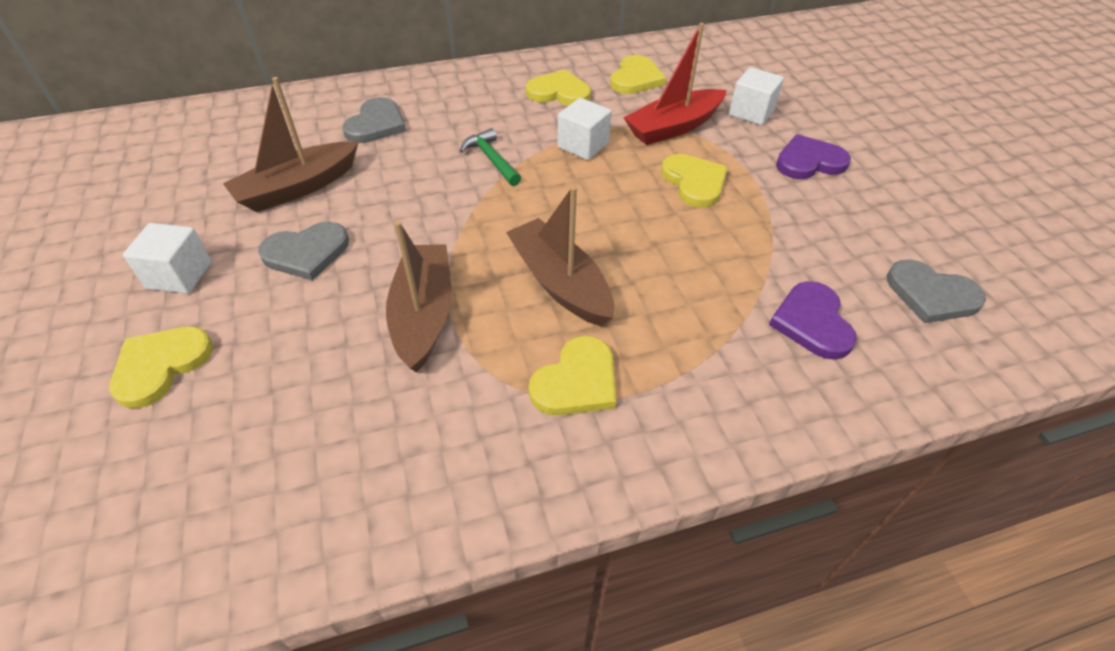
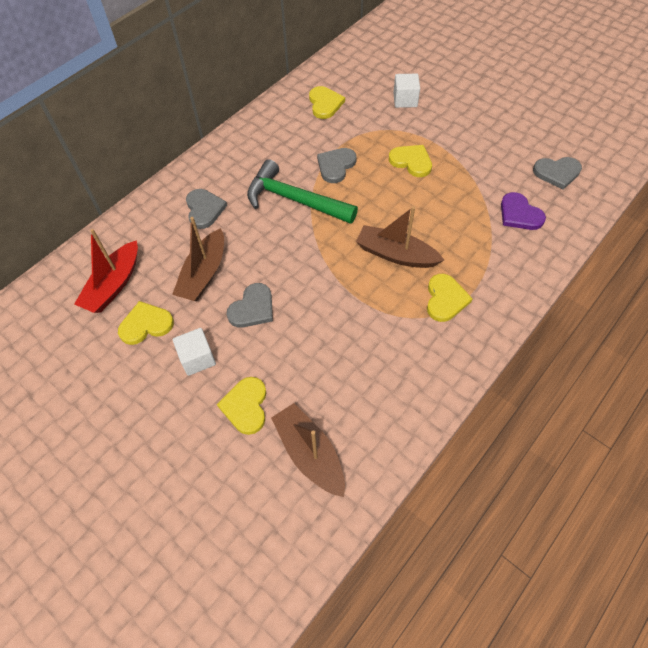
camera: 30 degrees left, 10 degrees up
brown boat [386,221,452,373] -> brown boat moved to [271,403,345,497]
green hammer [460,128,521,186] -> green hammer [247,159,358,224], size x2.05
yellow heart [526,69,591,106] -> yellow heart moved to [118,301,174,345]
white cube [557,98,612,160] -> grey heart [317,148,357,183]
red boat [623,23,727,145] -> red boat moved to [74,229,138,313]
purple heart [776,134,851,179] -> none

